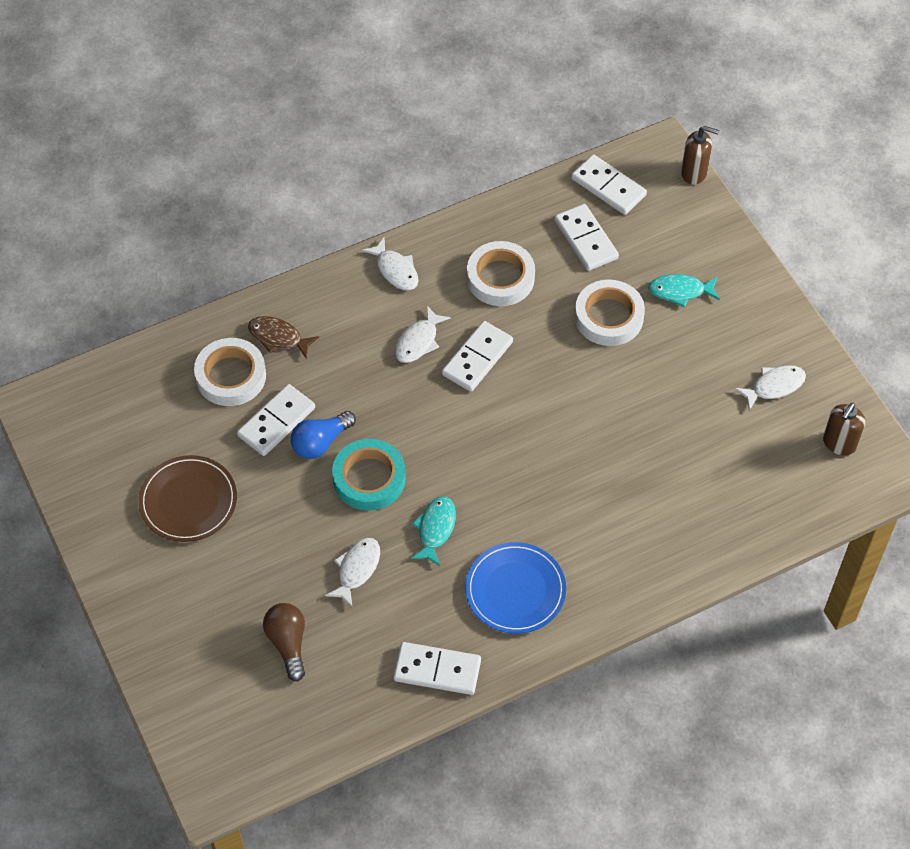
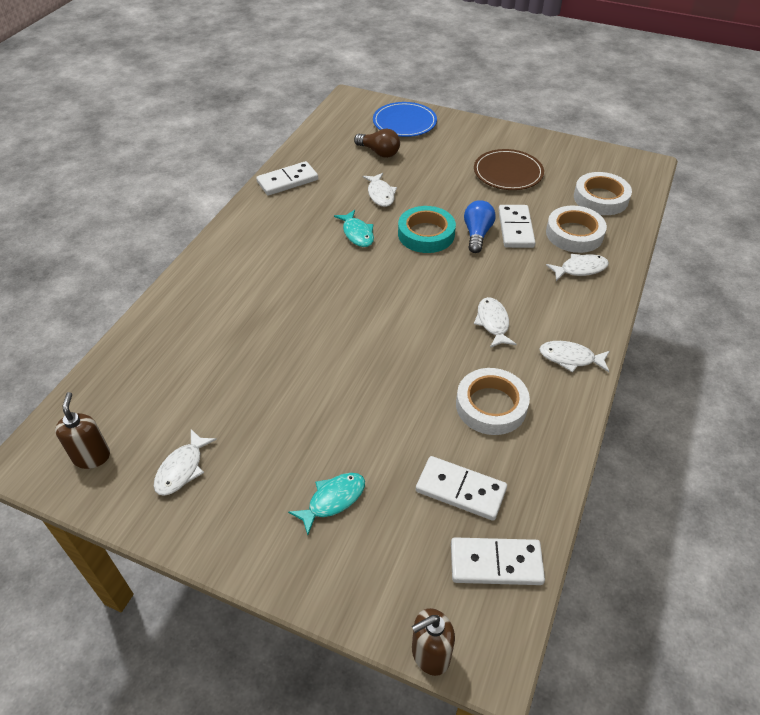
camera: 140 degrees right, 10 degrees down
brown fish [248,316,319,359] -> white fish [546,254,609,281]
white domino [442,321,513,392] -> none
blue plate [465,542,566,634] -> blue plate moved to [373,102,437,137]
white tape [575,280,645,346] -> white tape moved to [574,172,632,215]

